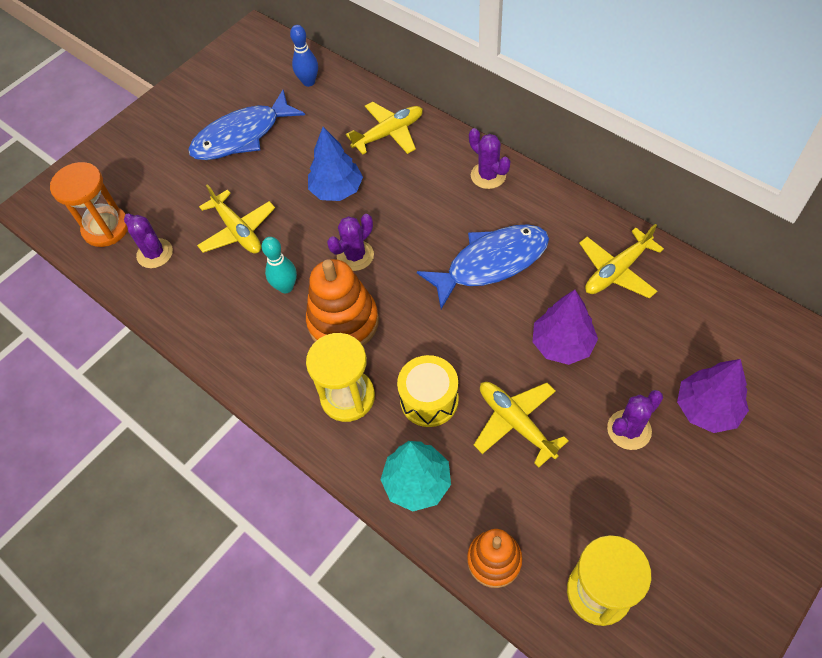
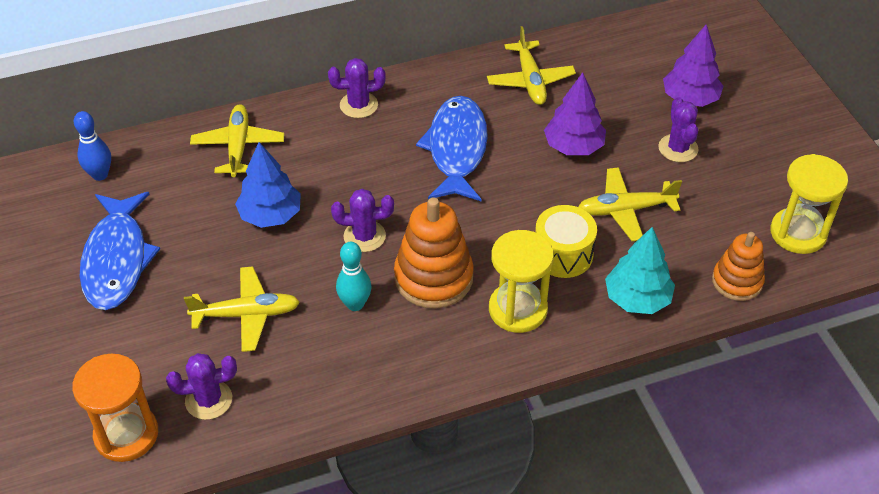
camera: 65 degrees left, 10 degrees down
purple cactus [327,214,374,271] -> purple cactus turned 75 degrees counterclockwise [331,189,394,252]

